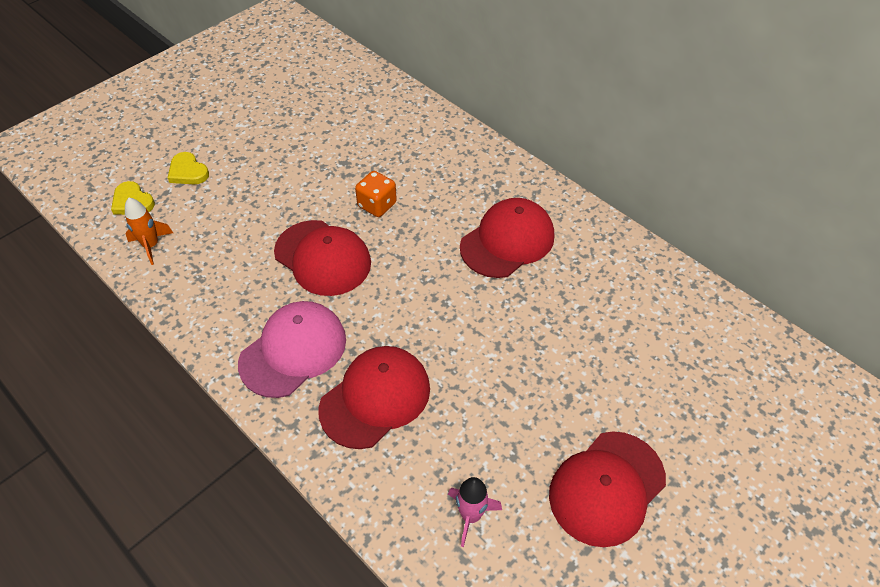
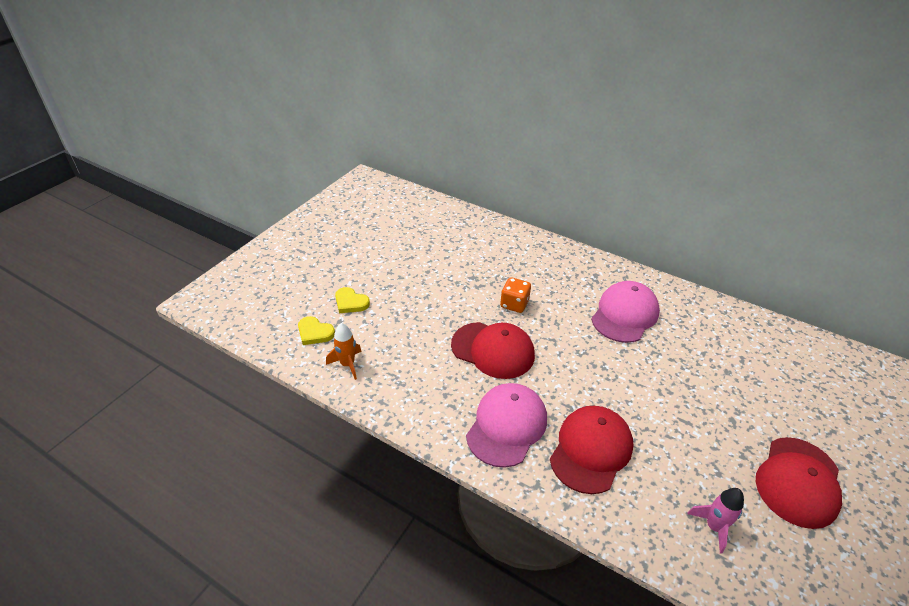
camera: 15 degrees left, 10 degrees down
red cap [460,198,554,278] -> pink cap [591,281,660,343]

